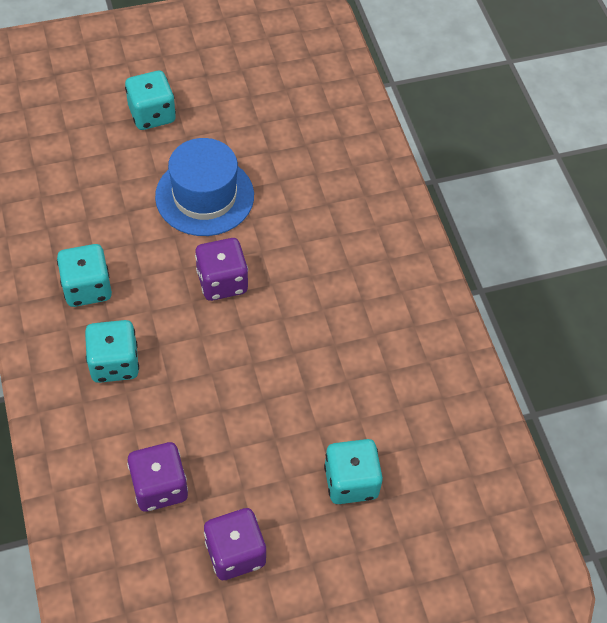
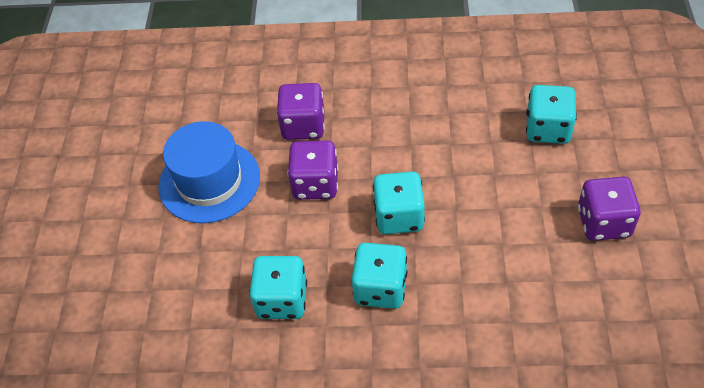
camera: 65 degrees left, 5 degrees down
turquoise dice [125,71,176,130] -> turquoise dice moved to [373,172,425,234]
purple dice [127,442,188,512] -> purple dice moved to [277,83,325,140]

